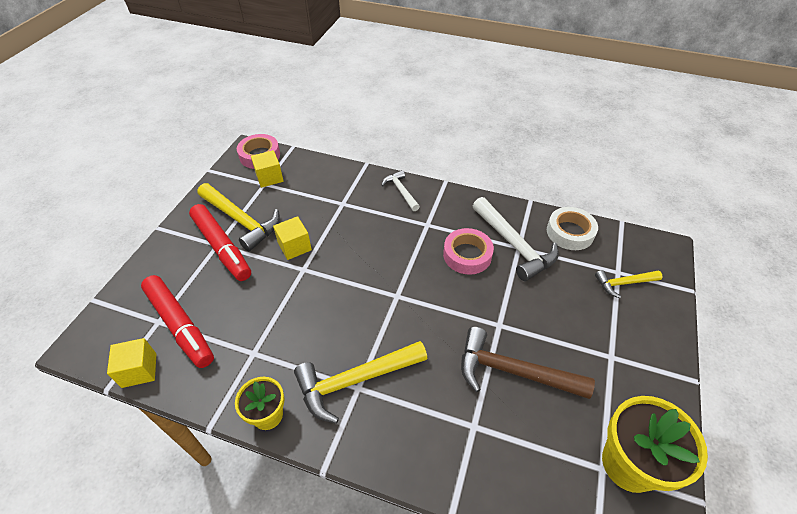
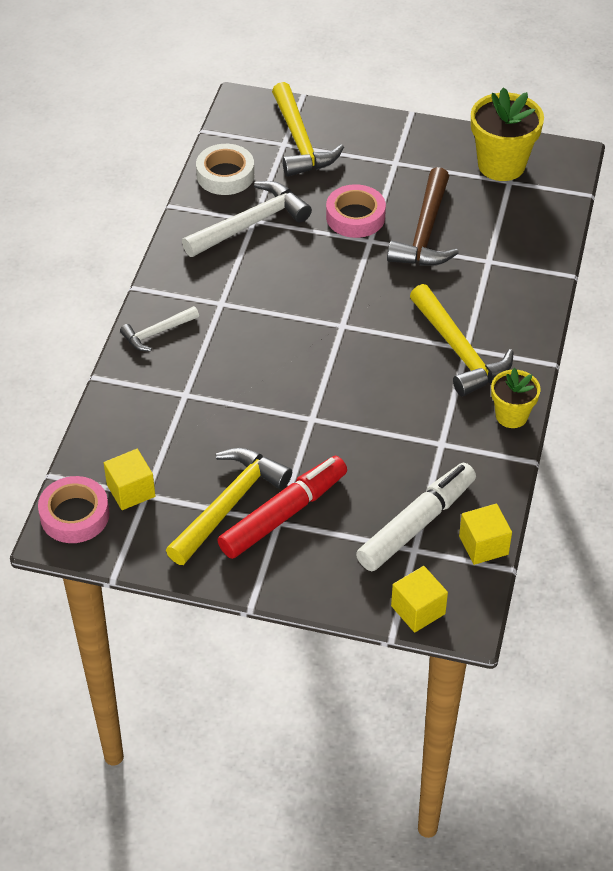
camera: 95 degrees left, 0 degrees up
red marker [141,275,214,368] -> white marker [356,463,476,571]
yellow cube [273,216,312,260] -> yellow cube moved to [391,566,448,633]
pink tape [443,228,494,275] -> pink tape moved to [326,184,386,238]
yellow hammer [595,270,663,298] -> yellow hammer [272,82,344,176], size x1.78

